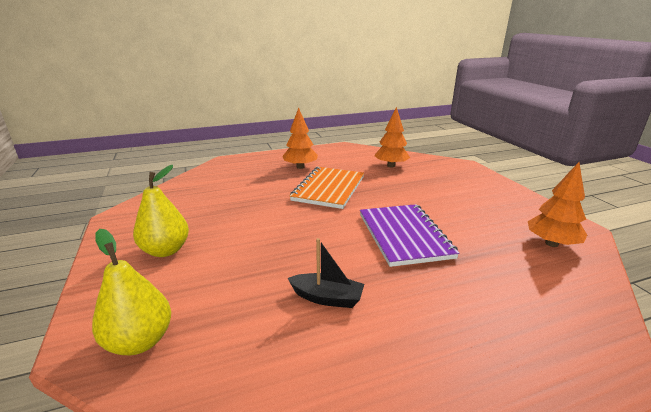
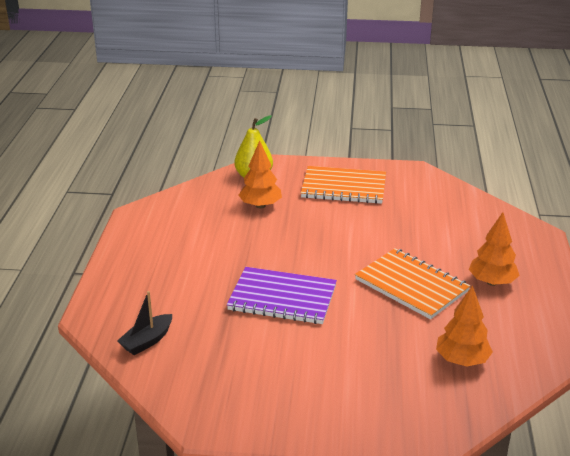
camera: 115 degrees right, 5 degrees up
yellow pear [133,165,189,257] -> orange notebook [301,166,386,204]
black boat [288,238,364,308] -> black boat moved to [117,291,172,355]
orange tree [528,162,587,247] -> orange tree moved to [238,141,282,208]

